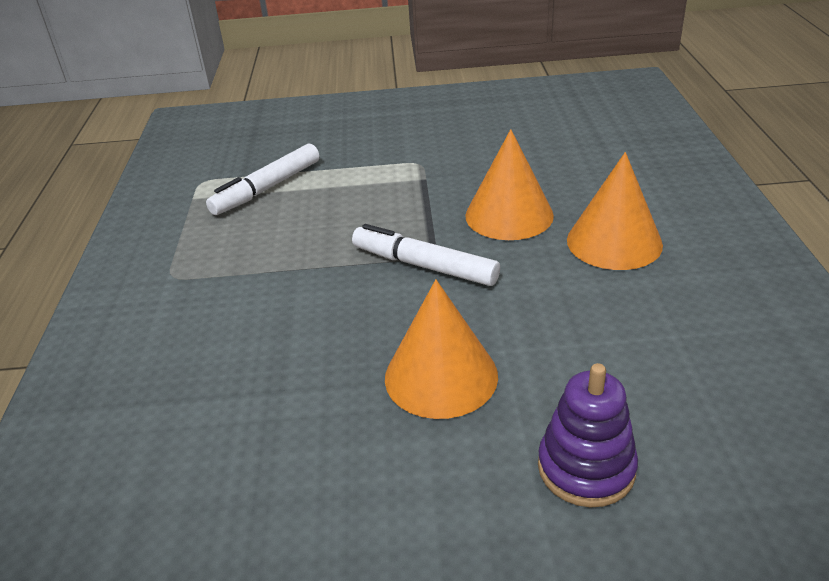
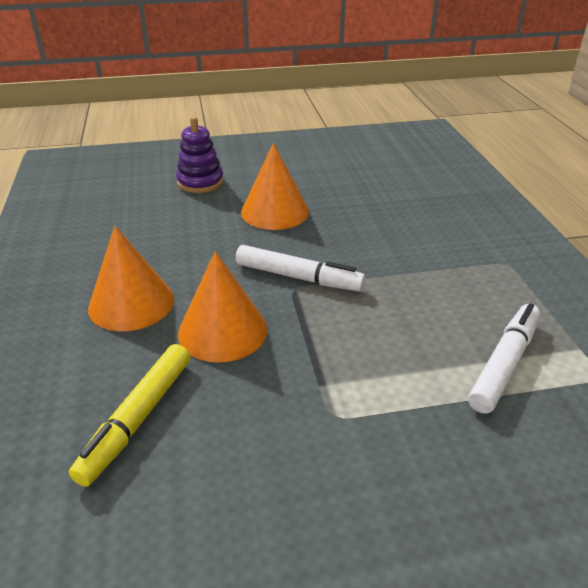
camera: 170 degrees right, 0 degrees up
none -> yellow marker [69,344,190,487]

